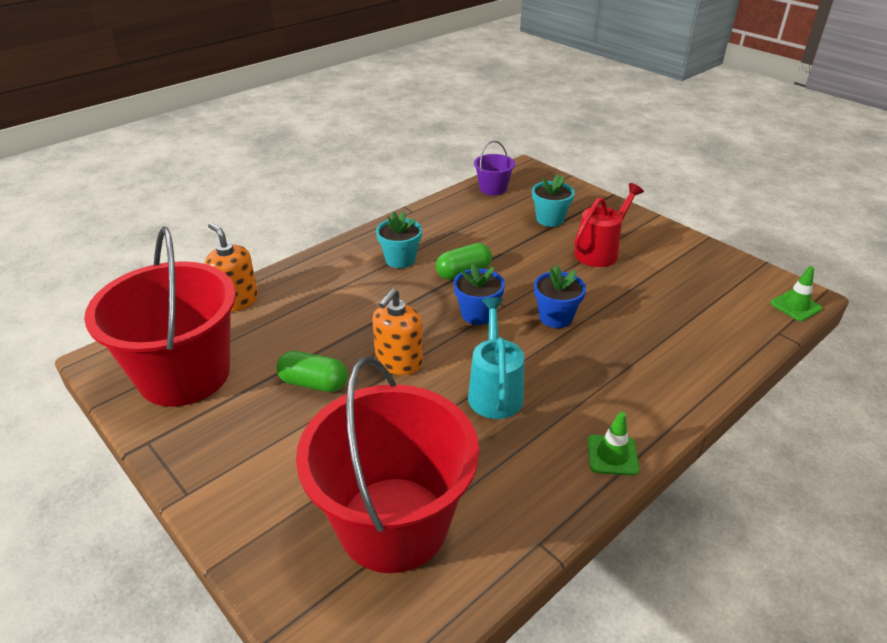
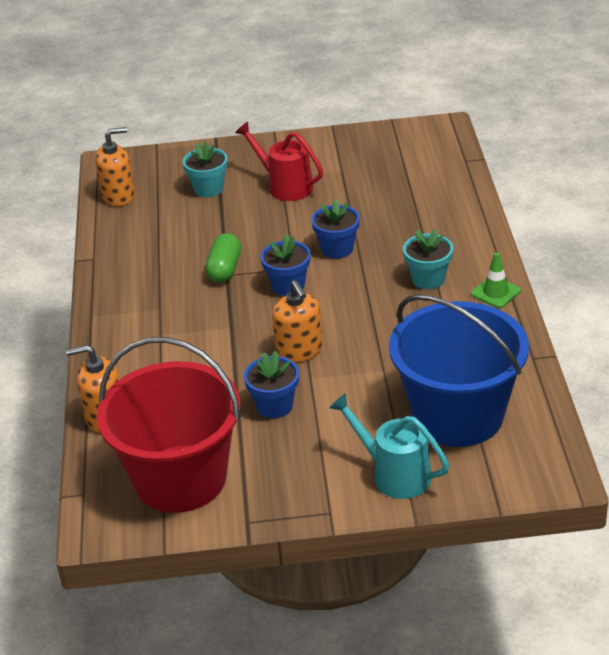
camera: 50 degrees left, 0 degrees up
green capsule [276,351,348,392] -> blue flower pot [244,351,299,418]
red bucket [296,356,479,573] -> blue bucket [389,294,529,447]
turquoise flower pot [376,211,422,268] -> turquoise flower pot moved to [403,229,453,289]
turquoise watering can [468,297,524,419] -> turquoise watering can moved to [329,393,449,499]
purple bucket [474,141,515,195] -> orange soap dispenser [95,127,135,206]
red watering can [574,183,644,267] -> red watering can turned 45 degrees counterclockwise [235,122,323,201]
green traffic cone [770,266,822,321] -> none

